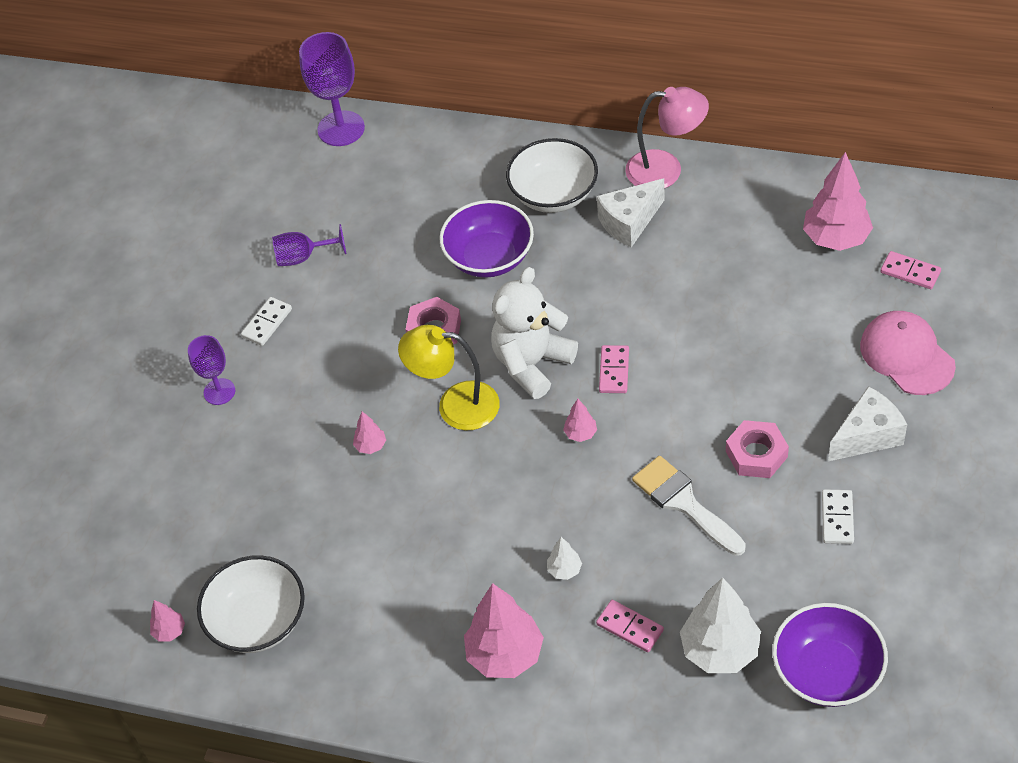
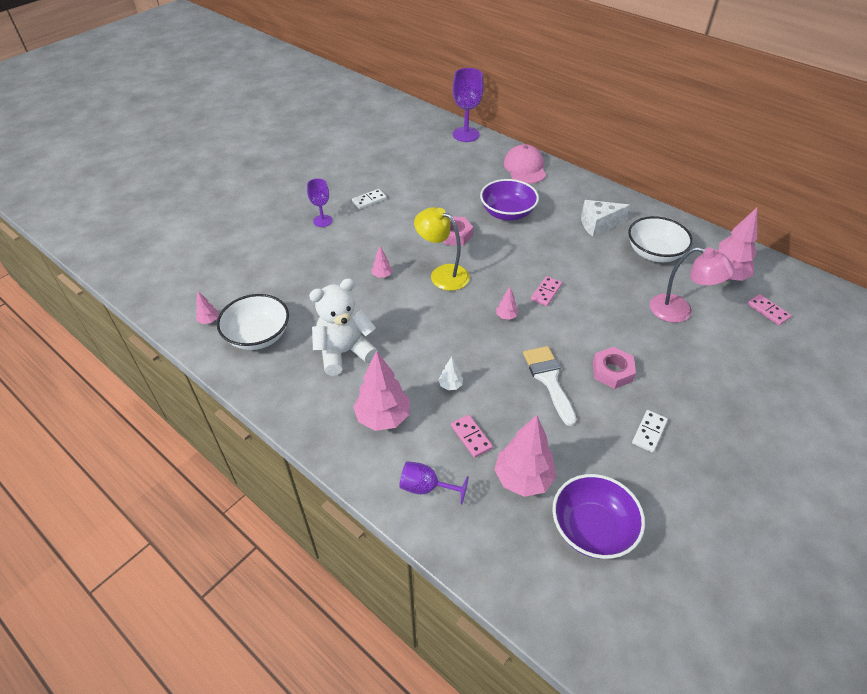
camera: 20 degrees right, 5 degrees down
purple goblet [272,224,347,266] -> purple goblet moved to [400,461,469,504]
white teddy bear [491,267,578,399] -> white teddy bear moved to [309,278,378,376]
white bowl [506,138,598,213] -> white bowl moved to [628,216,693,262]
pink lamp [625,87,709,189] -> pink lamp moved to [650,247,735,323]
white tree [680,578,761,673] -> pink tree [494,415,556,497]
white cheese [828,386,907,461] -> none
pink cap [860,311,956,395] -> pink cap moved to [504,144,546,184]

